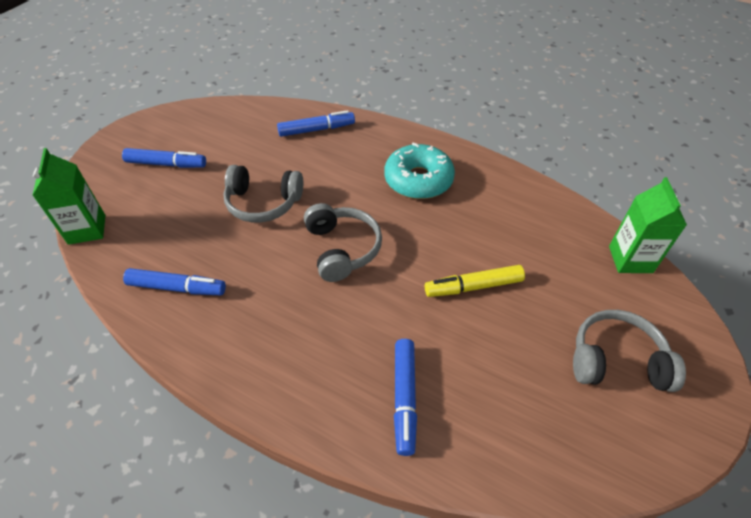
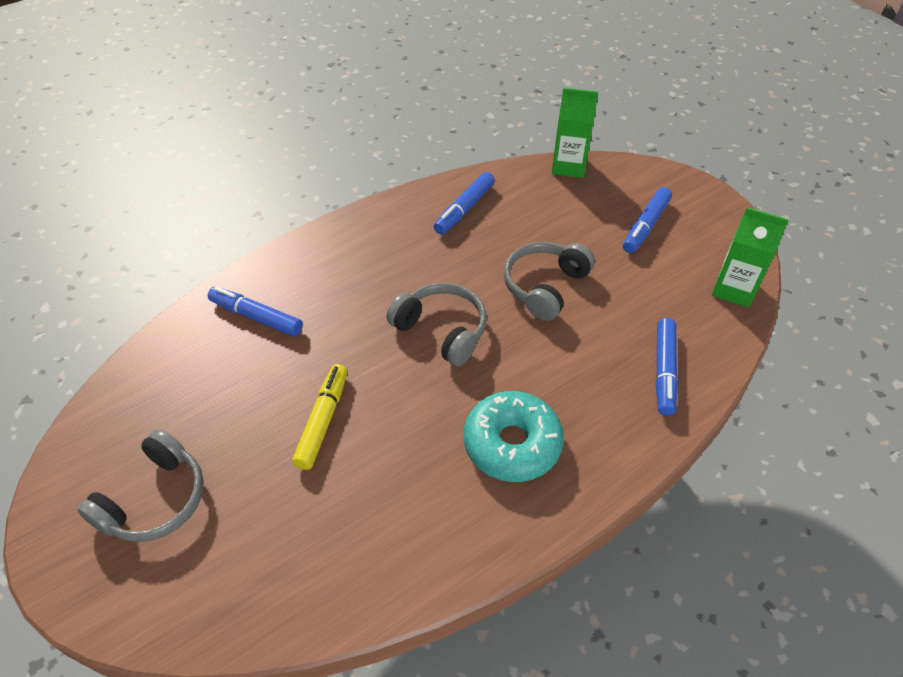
camera: 115 degrees right, 0 degrees up
grey headphones [304,203,382,282] -> grey headphones turned 150 degrees counterclockwise [387,283,487,366]
green carton [609,177,687,273] -> green carton moved to [712,207,789,308]

